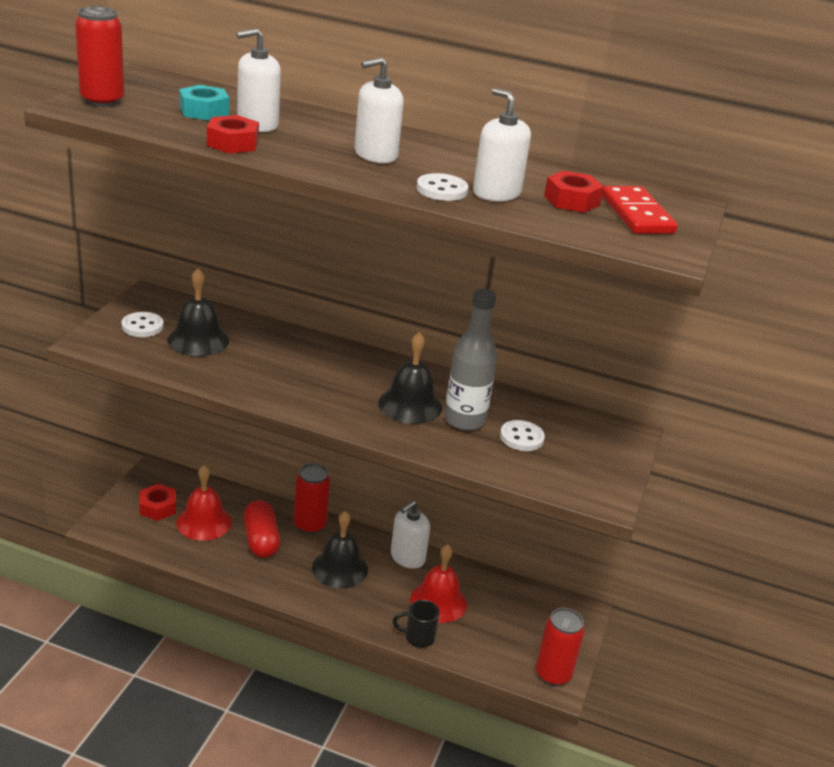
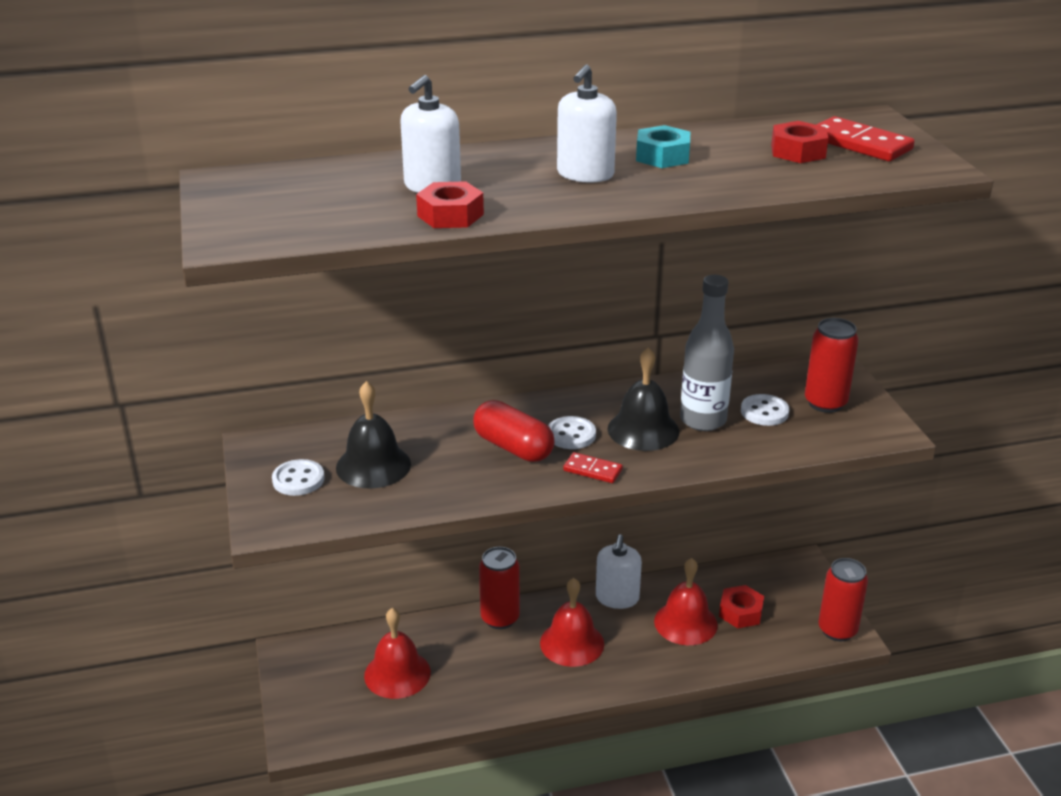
camera: 30 degrees left, 0 degrees up
red can [75,7,125,107] -> red can moved to [805,318,859,413]
red nut [139,484,176,521] -> red nut moved to [719,585,764,628]
turquoise nut [179,85,229,121] -> turquoise nut moved to [636,125,690,168]
red capsule [243,500,280,558] -> red capsule moved to [473,400,554,462]
black bell [312,511,368,588] -> red bell [540,578,604,667]
black mug [393,600,440,648] -> none
white button [417,173,469,201] -> white button moved to [548,416,596,449]
white soap dispenser [473,88,531,201] -> none
none -> red domino [563,452,623,483]

